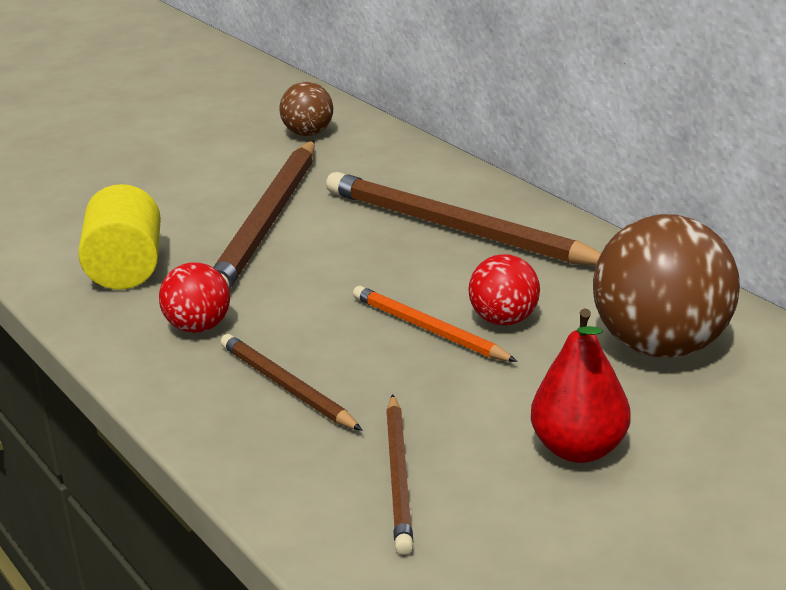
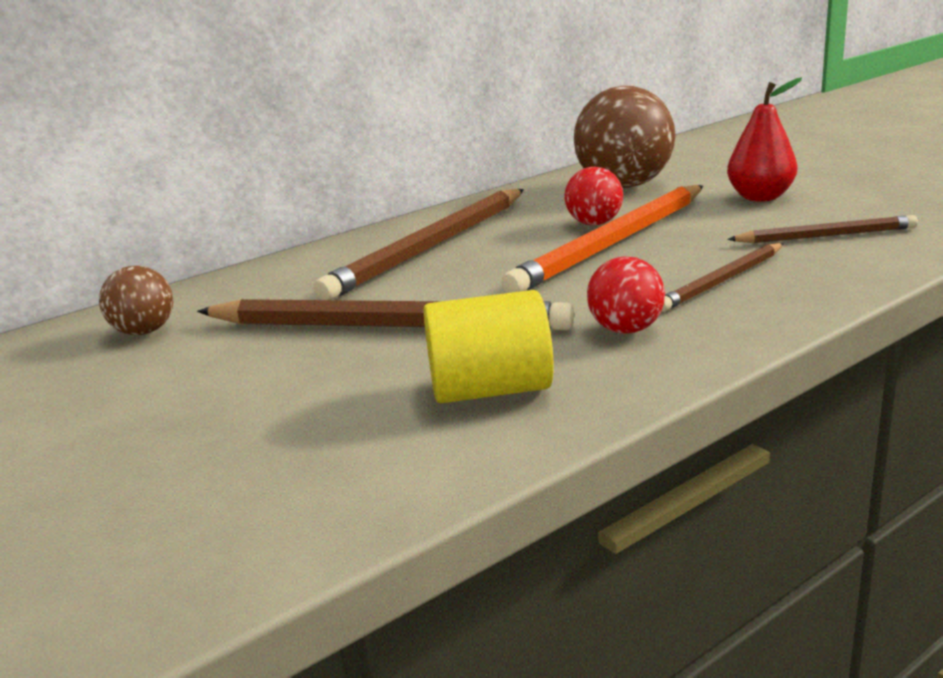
camera: 90 degrees left, 5 degrees down
orange pencil [353,286,518,362] -> orange pencil [502,185,703,293], size x1.83

